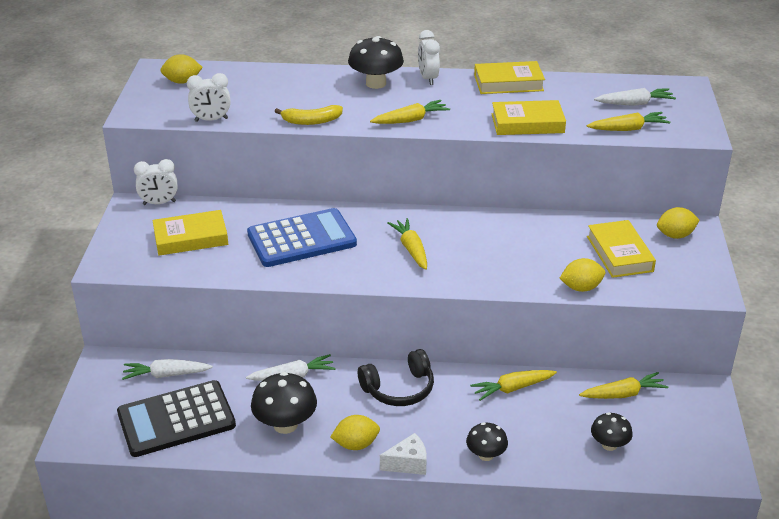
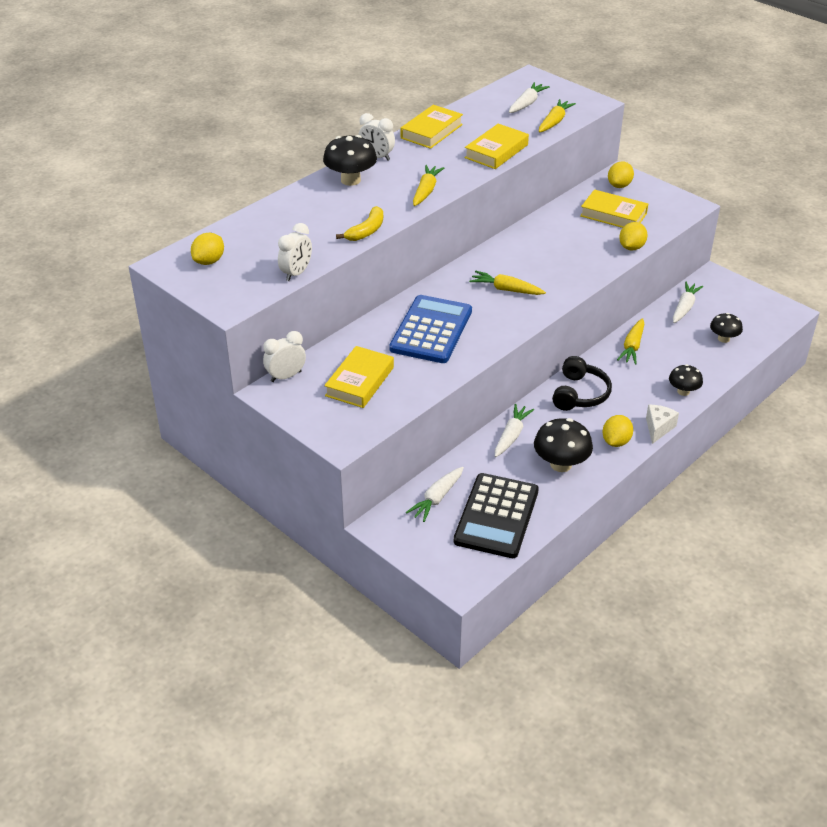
camera: 50 degrees left, 5 degrees up
white clock [134,159,178,205] -> white clock turned 150 degrees counterclockwise [263,331,306,382]
yellow carrot [579,372,668,399] -> white carrot [673,282,703,323]

